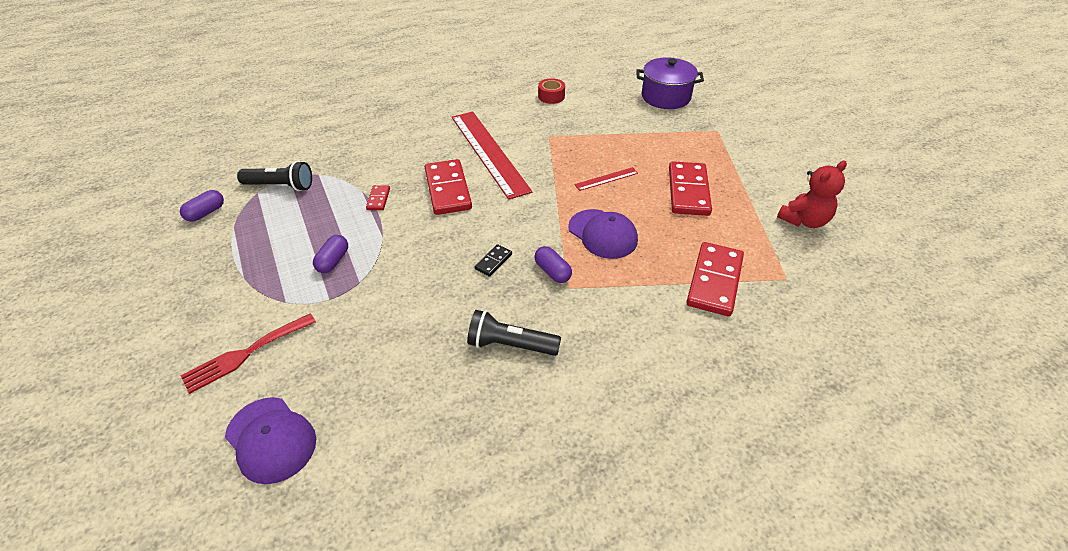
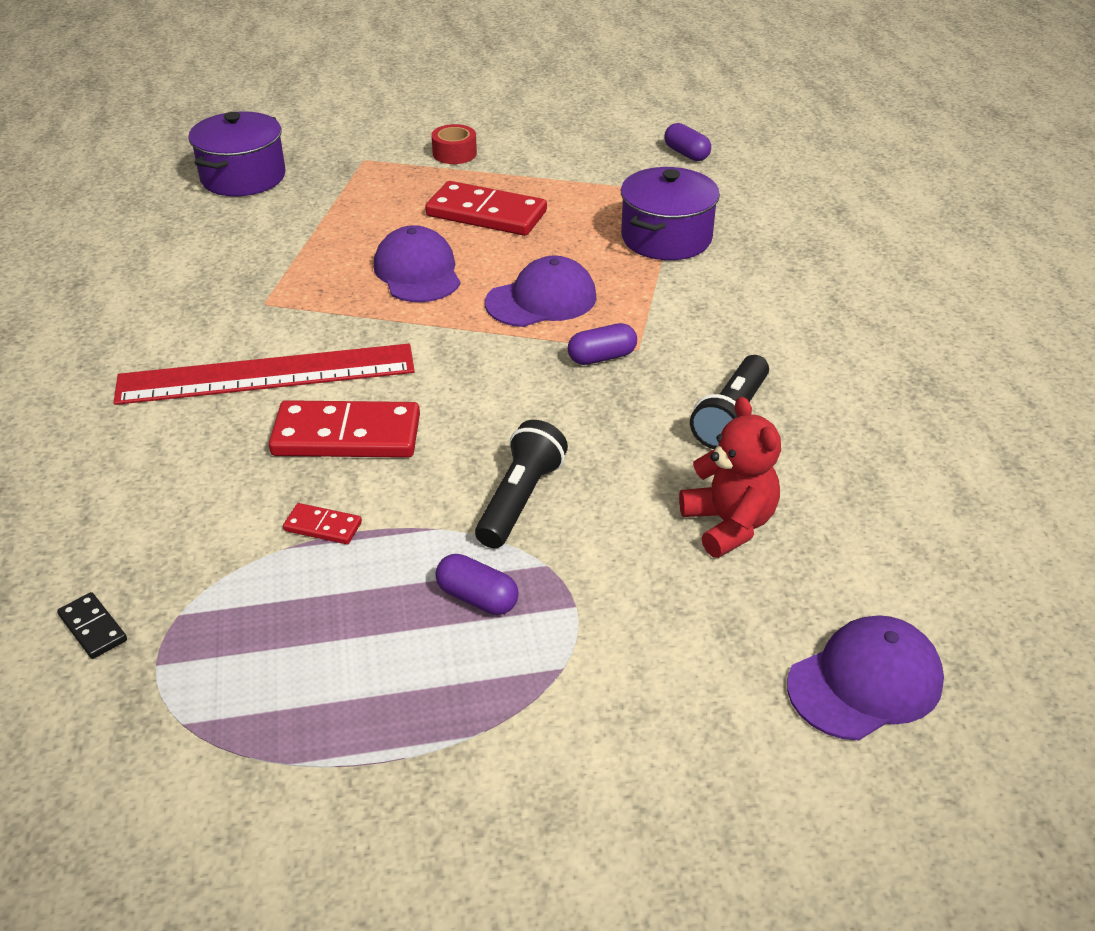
camera: 75 degrees left, 5 degrees down
purple capsule [180,190,224,222] -> purple capsule moved to [664,123,711,161]
red fork [181,314,316,394] -> none
black flashlight [237,161,312,191] -> black flashlight moved to [475,420,568,548]
black domino [475,244,512,277] -> black domino moved to [57,592,127,659]
red tape [538,78,565,104] -> red tape moved to [431,124,477,164]
red ruler [574,167,638,191] -> purple cap [374,225,461,302]
red domino [686,242,744,316] -> purple pot [621,167,720,260]
red teddy bear [777,161,847,228] -> red teddy bear moved to [679,397,781,558]

